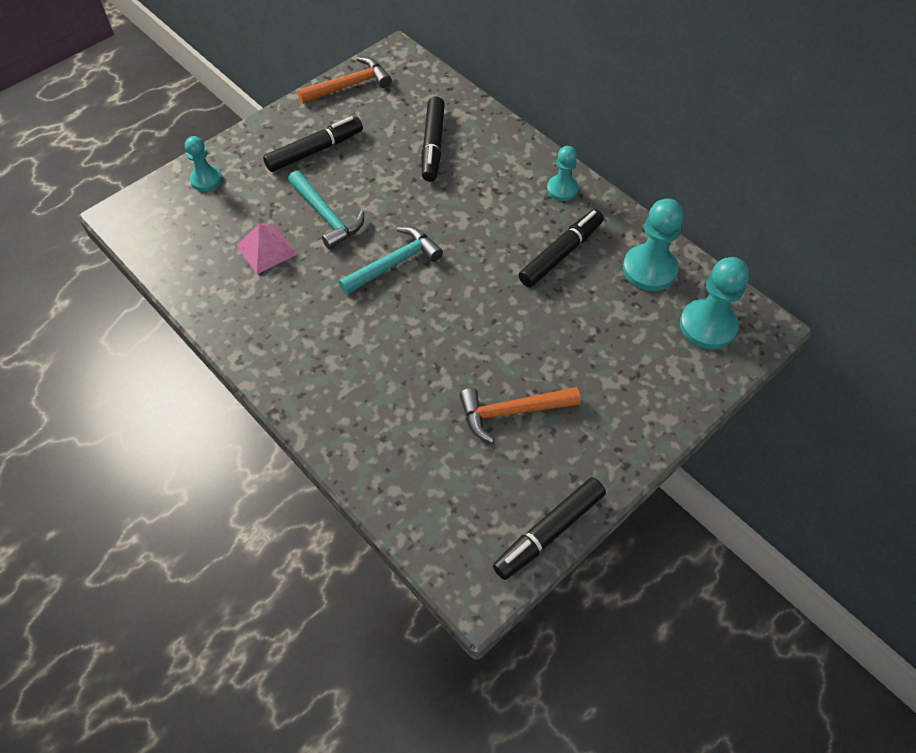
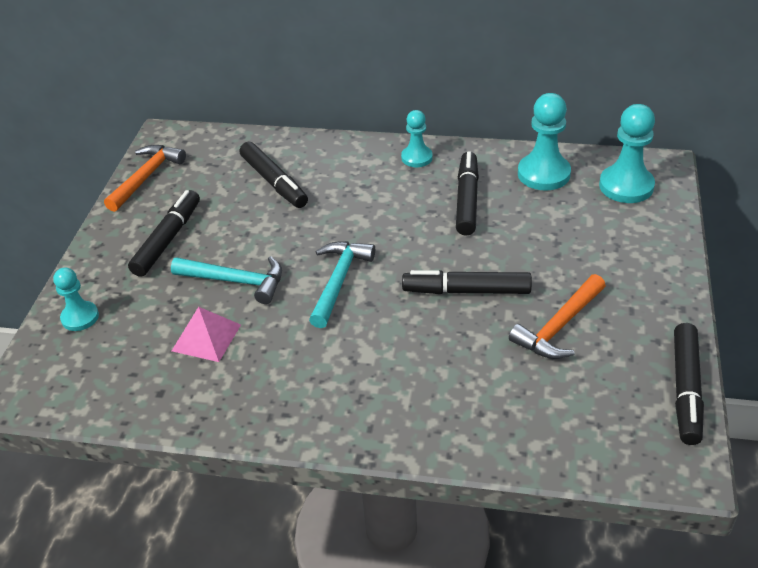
camera: 35 degrees left, 15 degrees down
none -> black marker [402,270,532,294]

